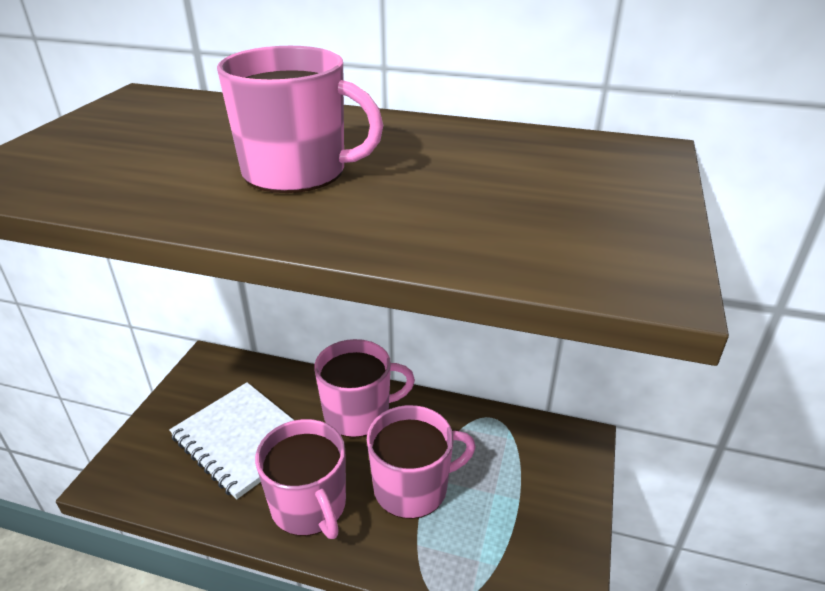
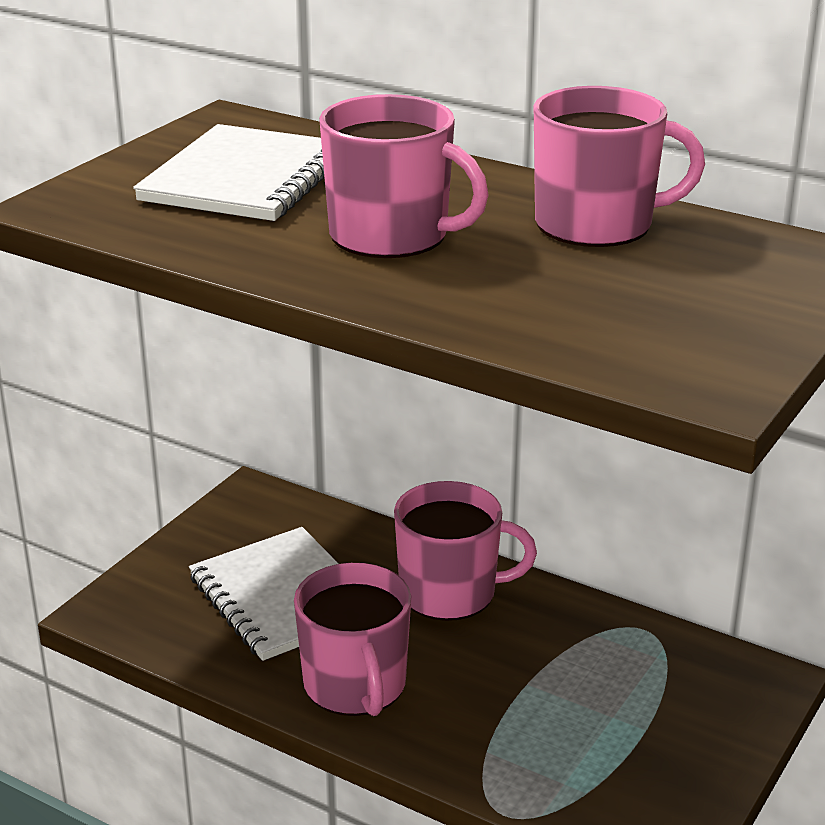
camera: 15 degrees right, 5 degrees down
pink mug [367,405,476,519] -> pink mug moved to [534,86,705,247]
none -> white notebook [133,124,325,221]

